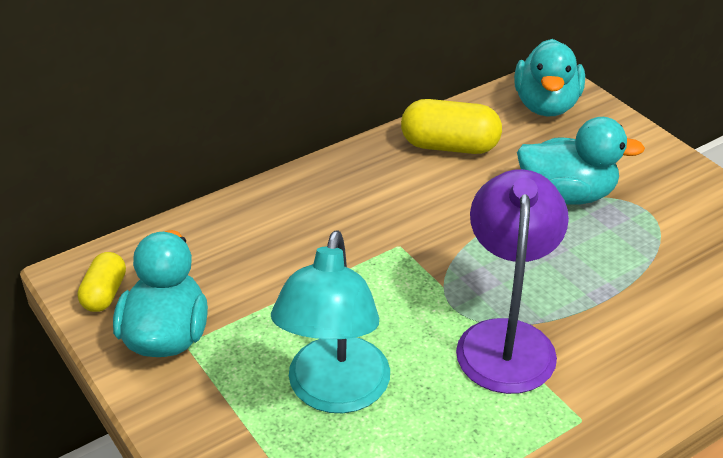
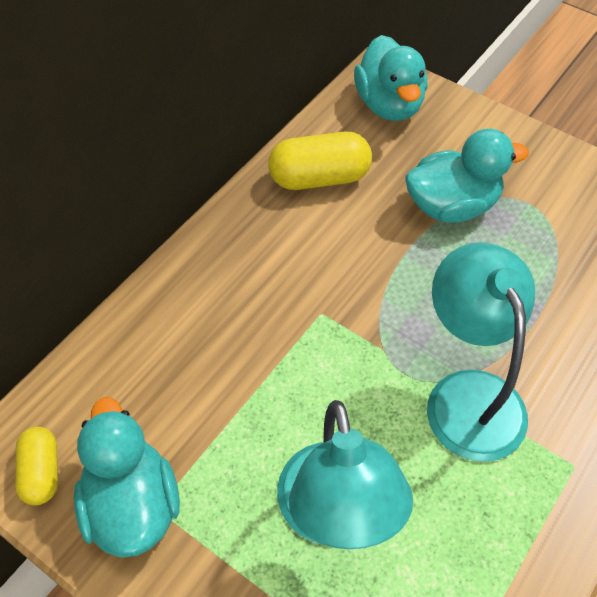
camera: 20 degrees left, 15 degrees up
purple lamp [456,169,569,394] -> turquoise lamp [427,242,535,462]

